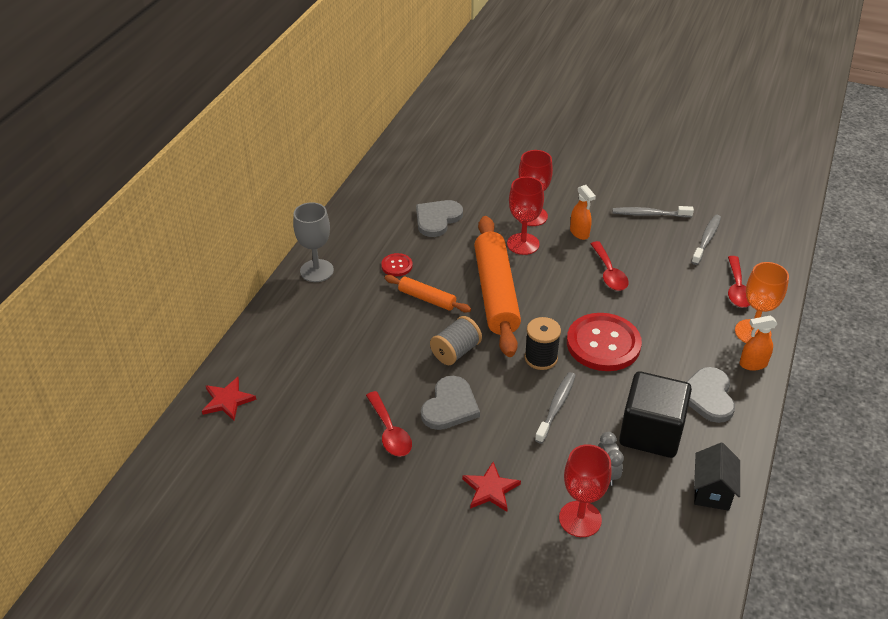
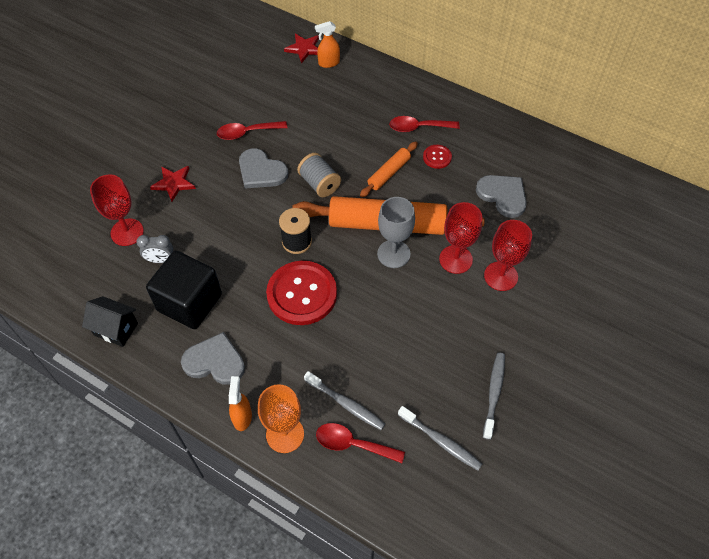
camera: 100 degrees right, 15 degrees up
grey goblet [293,202,334,282] -> grey goblet moved to [377,197,415,268]
grey toothbrush [535,372,576,444] -> grey toothbrush moved to [304,371,385,430]
orange spray bottle [570,185,596,240] -> orange spray bottle moved to [315,21,340,68]
red spoon [590,241,628,291] -> red spoon moved to [389,116,459,132]

